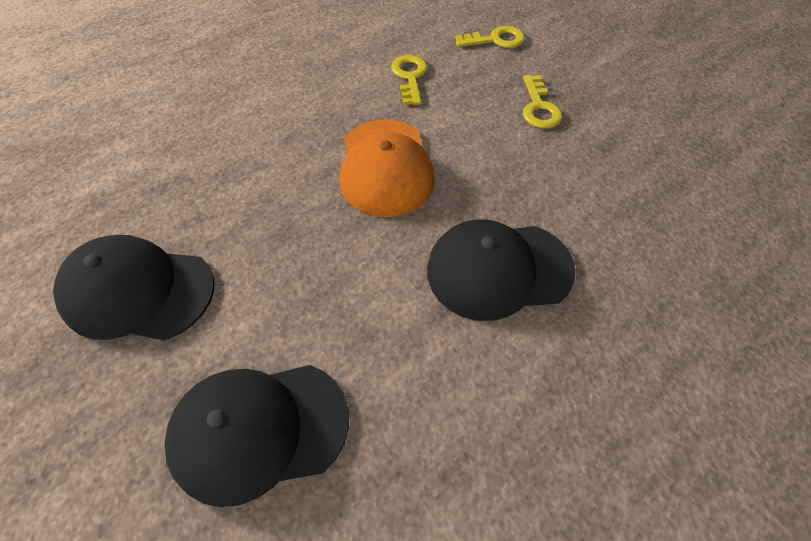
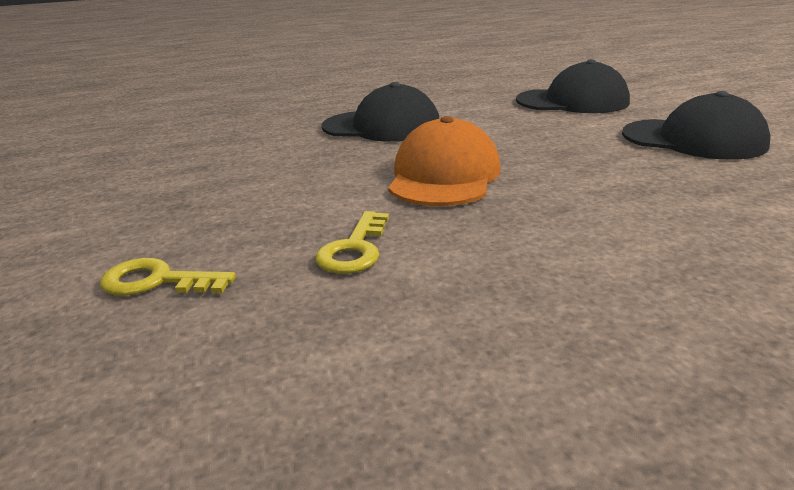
camera: 160 degrees left, 30 degrees down
yellow key [523,75,562,129] -> none

